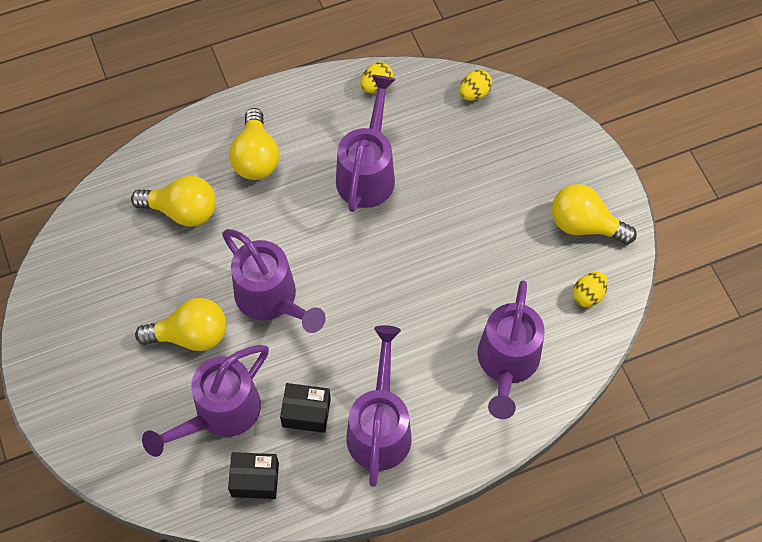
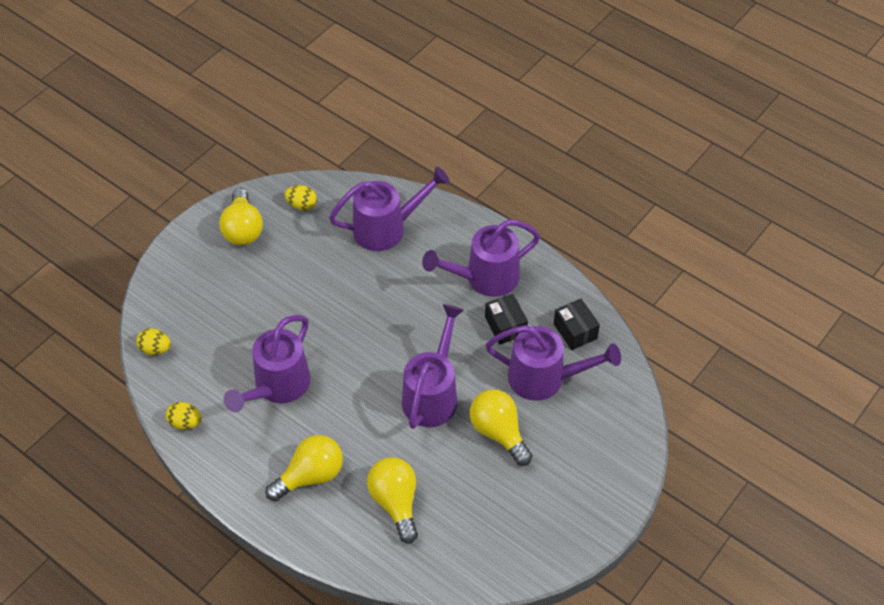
camera: 120 degrees left, 10 degrees down
purple watering can [336,75,396,212] -> purple watering can turned 45 degrees counterclockwise [224,315,310,412]

